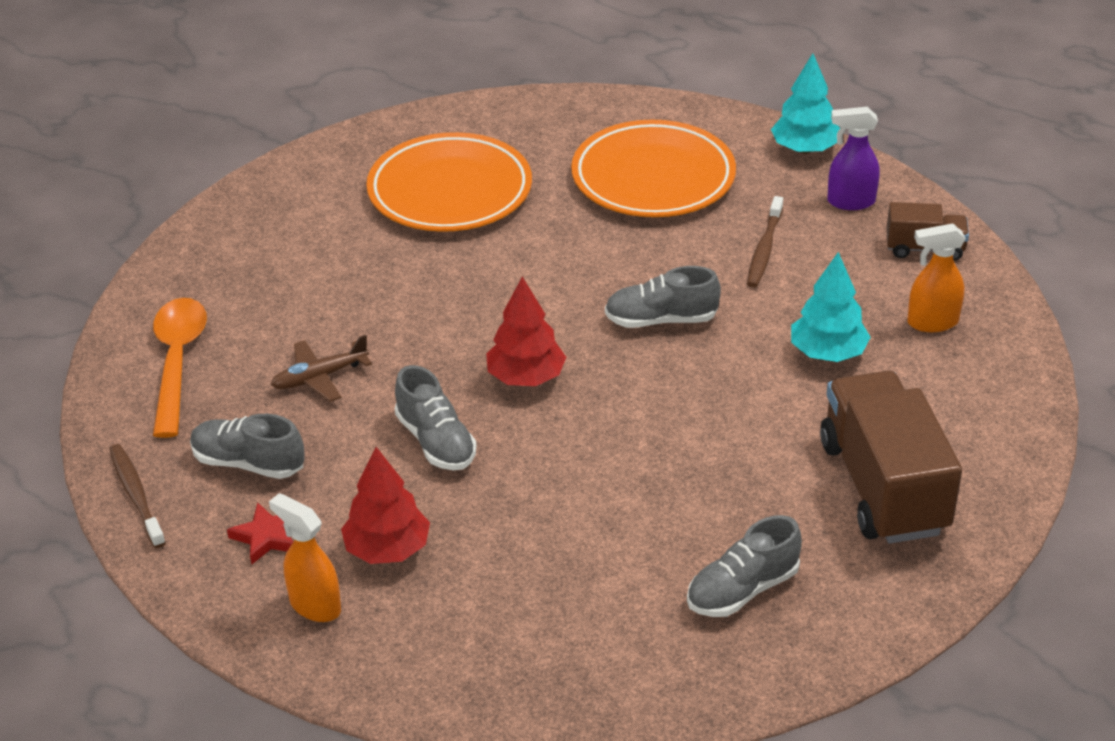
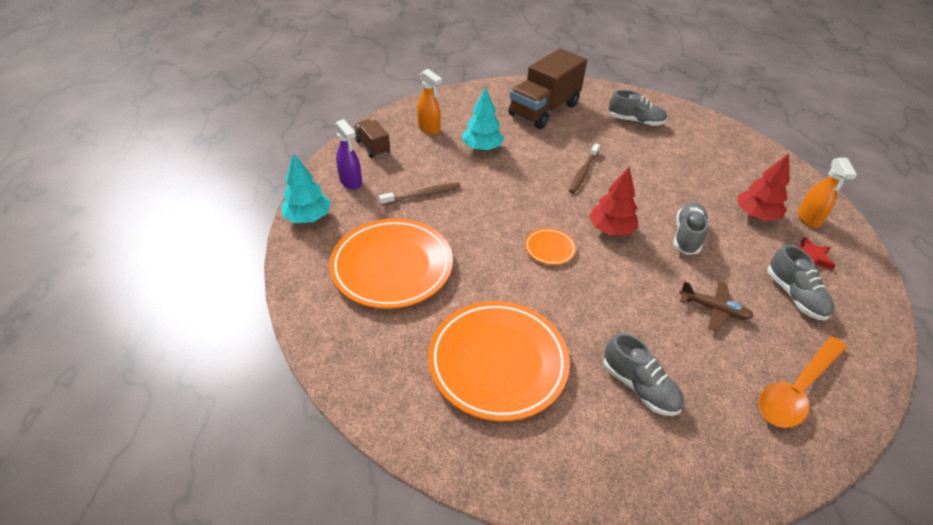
camera: 130 degrees left, 5 degrees up
brown toothbrush [109,444,166,548] -> brown toothbrush moved to [569,143,600,194]
grey shoe [605,266,721,328] -> grey shoe moved to [603,333,684,416]
none -> orange plate [525,228,576,265]

